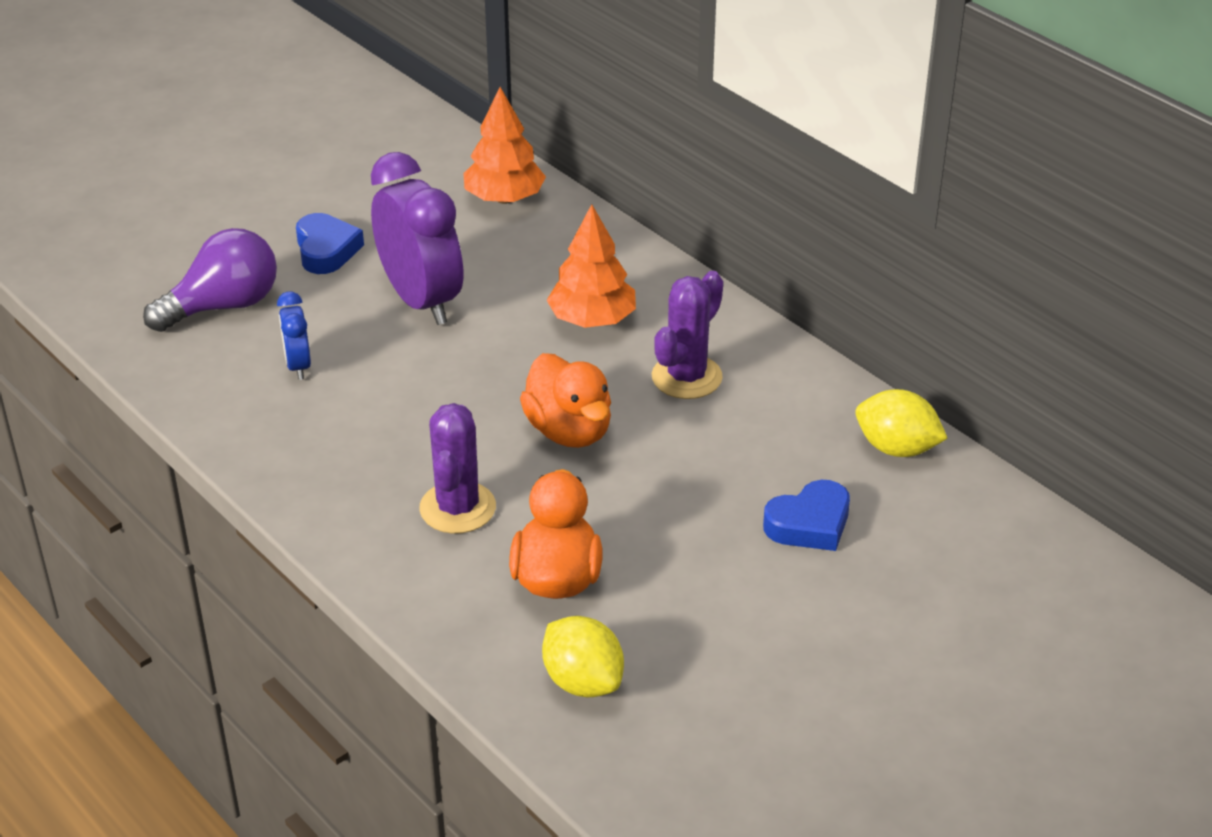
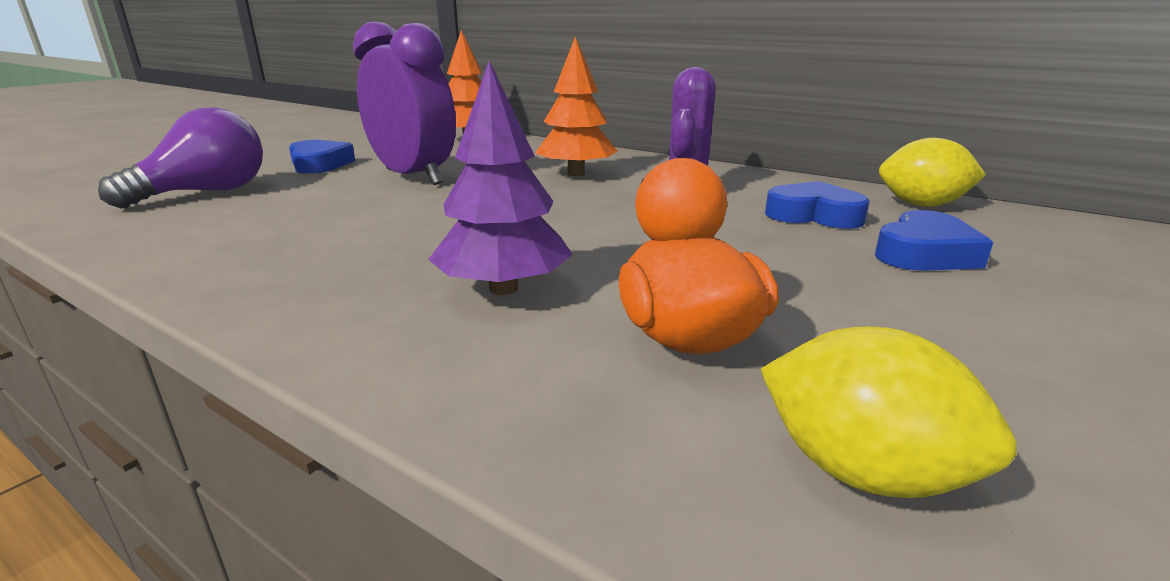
camera: 15 degrees left, 15 degrees down
blue clock [277,291,311,380] -> none
purple cactus [419,403,496,534] -> purple tree [428,61,573,295]
orange duck [520,353,611,448] -> none
none -> blue heart [765,181,870,229]

